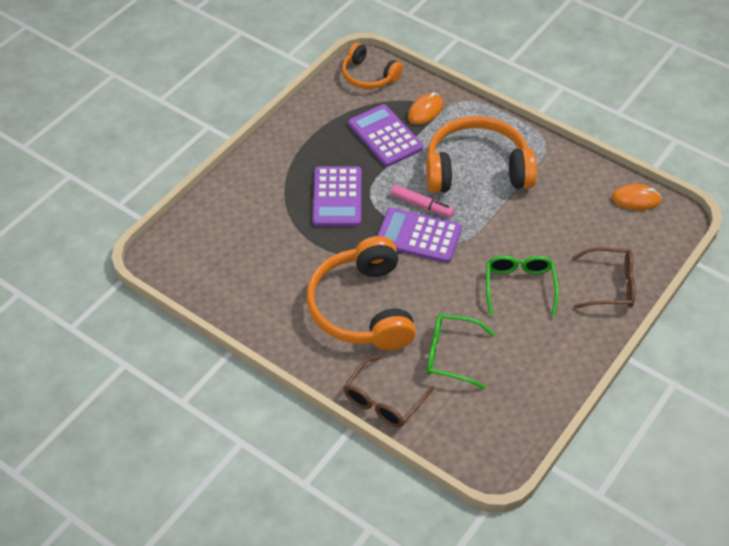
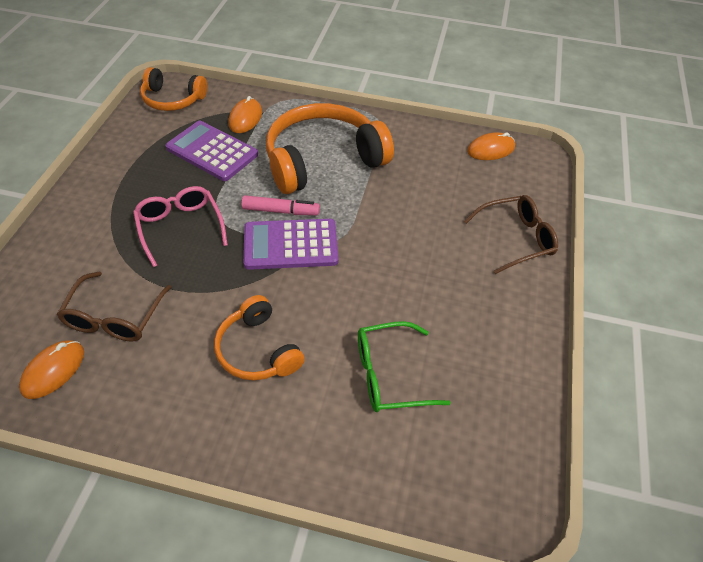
camera: 25 degrees left, 0 degrees up
orange headphones [307,236,416,350] -> orange headphones [214,295,305,380], size x0.57
purple calculator [313,166,362,226] -> pink glasses [133,186,228,267]
brown glasses [344,356,434,427] -> brown glasses moved to [57,271,172,342]
green glasses [486,255,559,316] -> none
none -> orange mouse [19,341,84,399]

